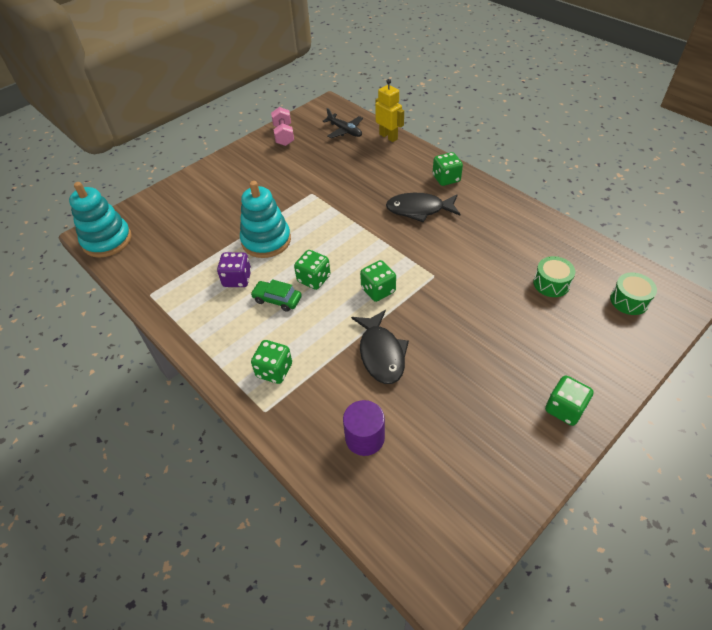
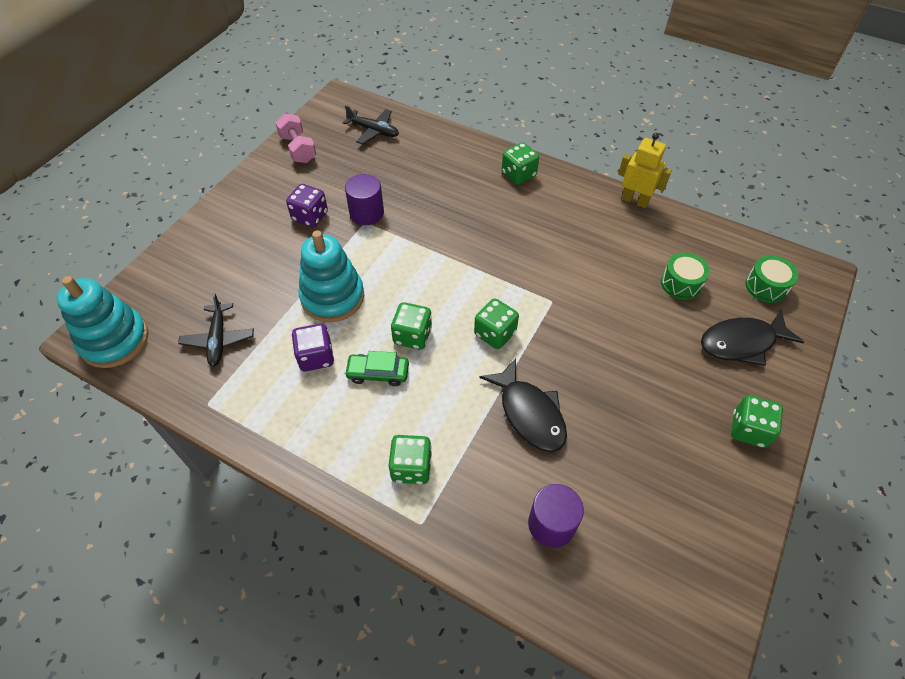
camera: 20 degrees left, 5 degrees up
yellow robot [375,79,404,142] -> yellow robot moved to [618,133,672,208]
black fish [386,193,460,223] -> black fish moved to [701,310,804,366]
none -> black plane [178,293,254,367]
none -> purple dice [286,184,328,227]
none -> purple cylinder [345,174,384,225]

